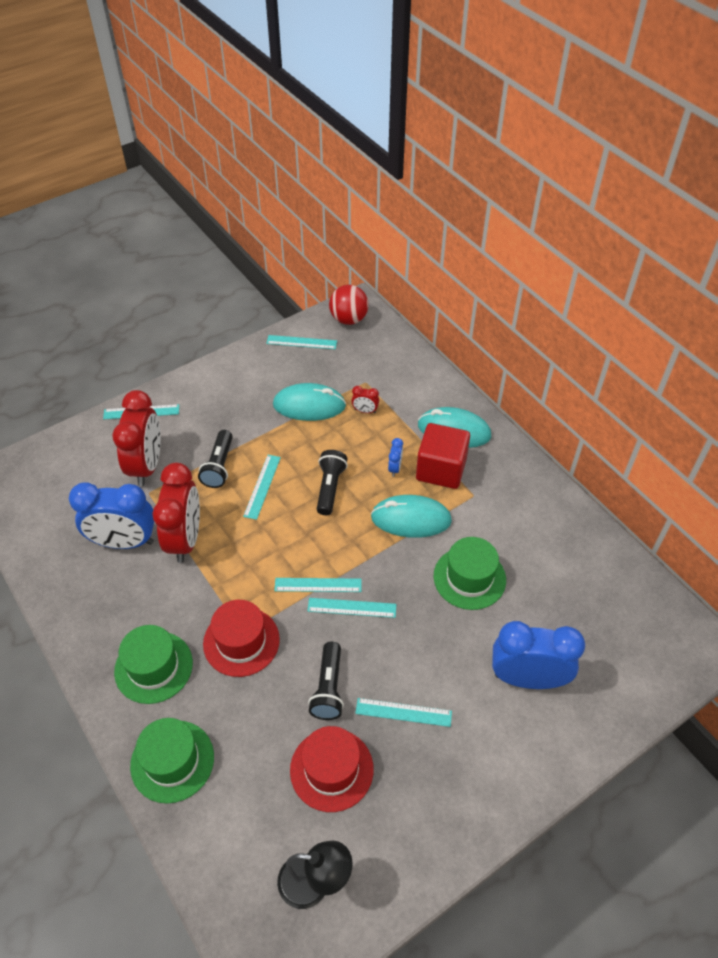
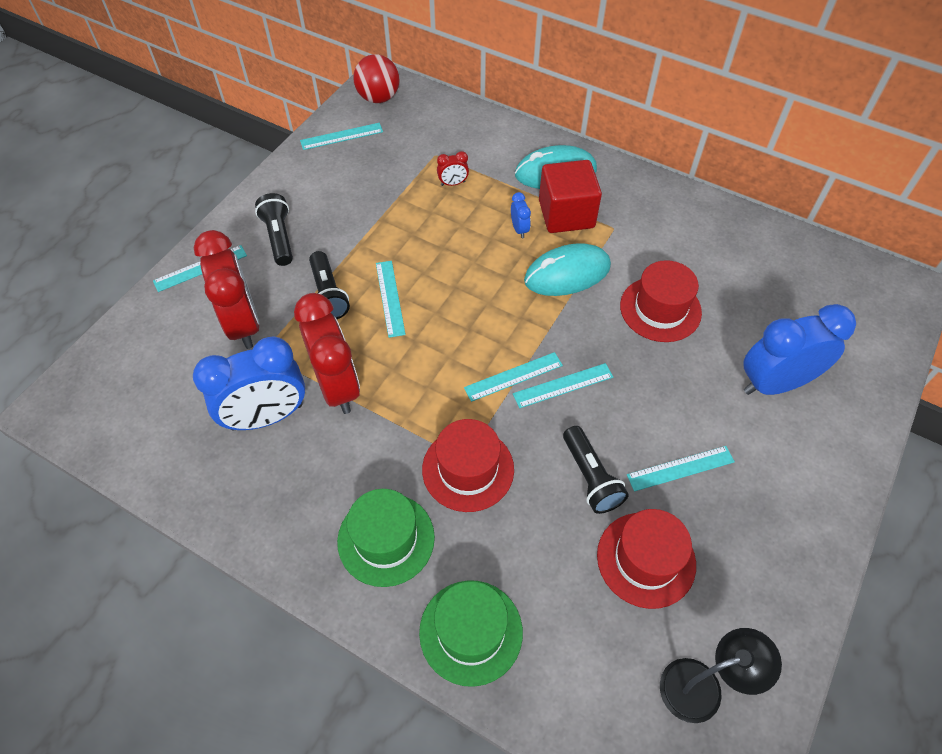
camera: 25 degrees left, 5 degrees up
turquoise mouse [273,383,346,421] -> none
black flashlight [317,450,348,515] -> black flashlight moved to [255,193,293,266]
green hat [434,537,506,610] -> red hat [620,260,702,342]

